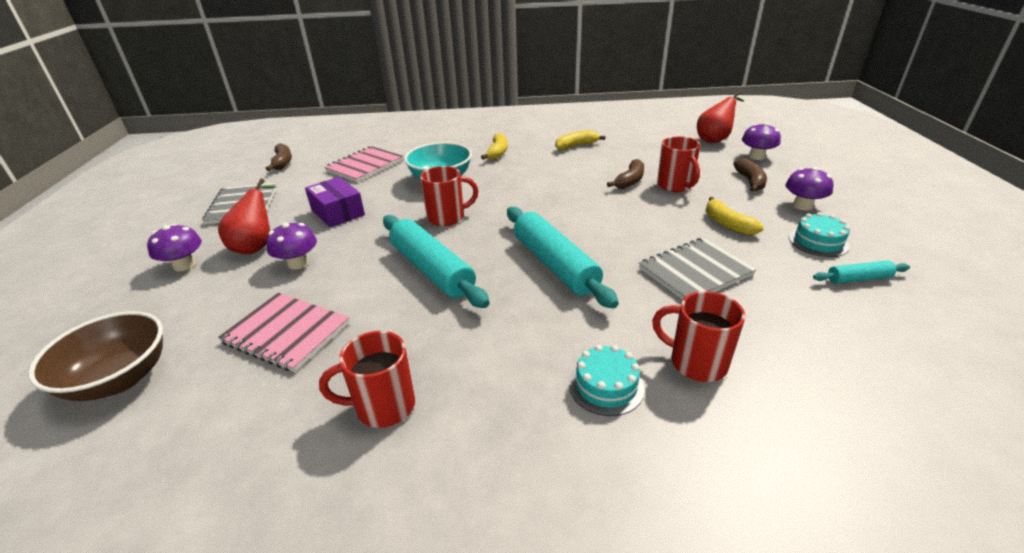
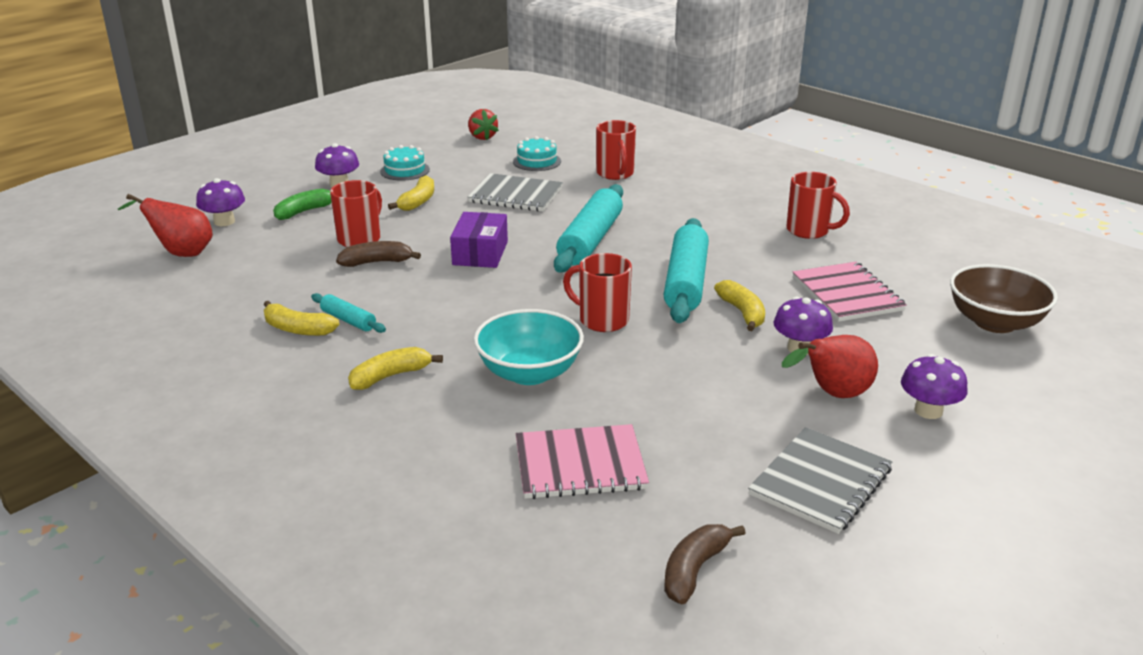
camera: 135 degrees left, 5 degrees down
purple box [305,177,365,228] -> purple box moved to [450,212,508,268]
turquoise cake [569,345,645,416] -> turquoise cake moved to [513,136,561,171]
brown banana [733,158,767,192] -> green banana [273,189,332,220]
turquoise rolling pin [813,260,910,284] -> turquoise rolling pin moved to [311,293,386,333]
none -> red strawberry [468,109,499,140]
none -> yellow banana [714,280,765,331]

